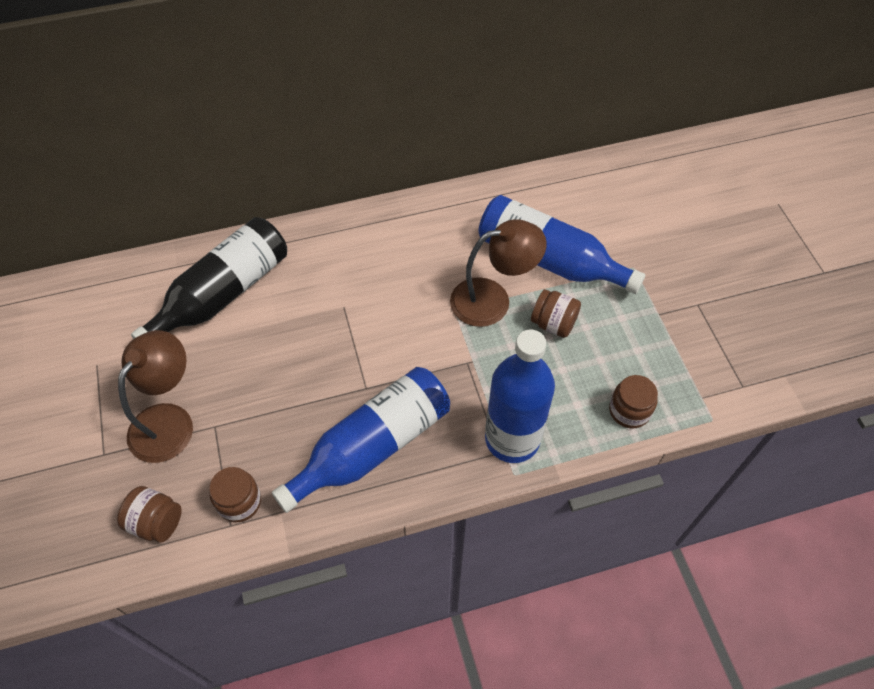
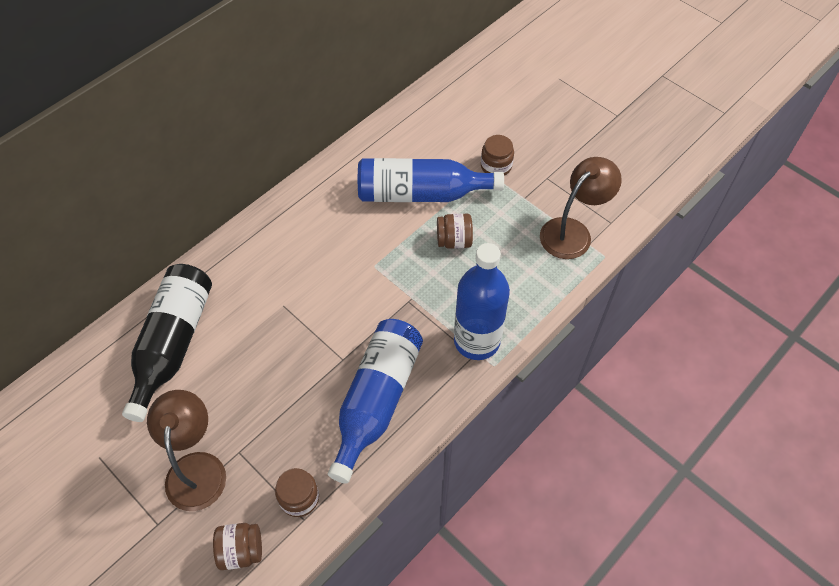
camera: 30 degrees left, 0 degrees up
brown lamp [450,219,547,327] -> brown lamp moved to [540,157,622,259]
brown jar [609,375,658,429] -> brown jar moved to [481,135,514,176]

